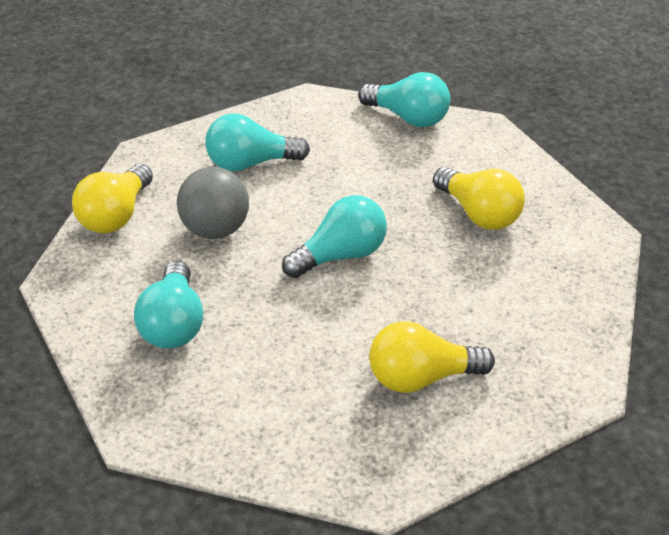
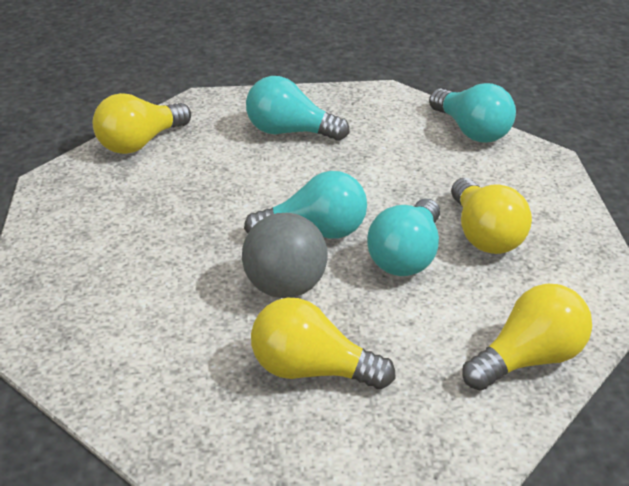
camera: 25 degrees right, 5 degrees down
turquoise light bulb [134,261,203,349] -> turquoise light bulb moved to [367,199,440,276]
grey ball [177,167,249,239] -> grey ball moved to [242,213,327,298]
none -> yellow light bulb [462,284,592,391]

